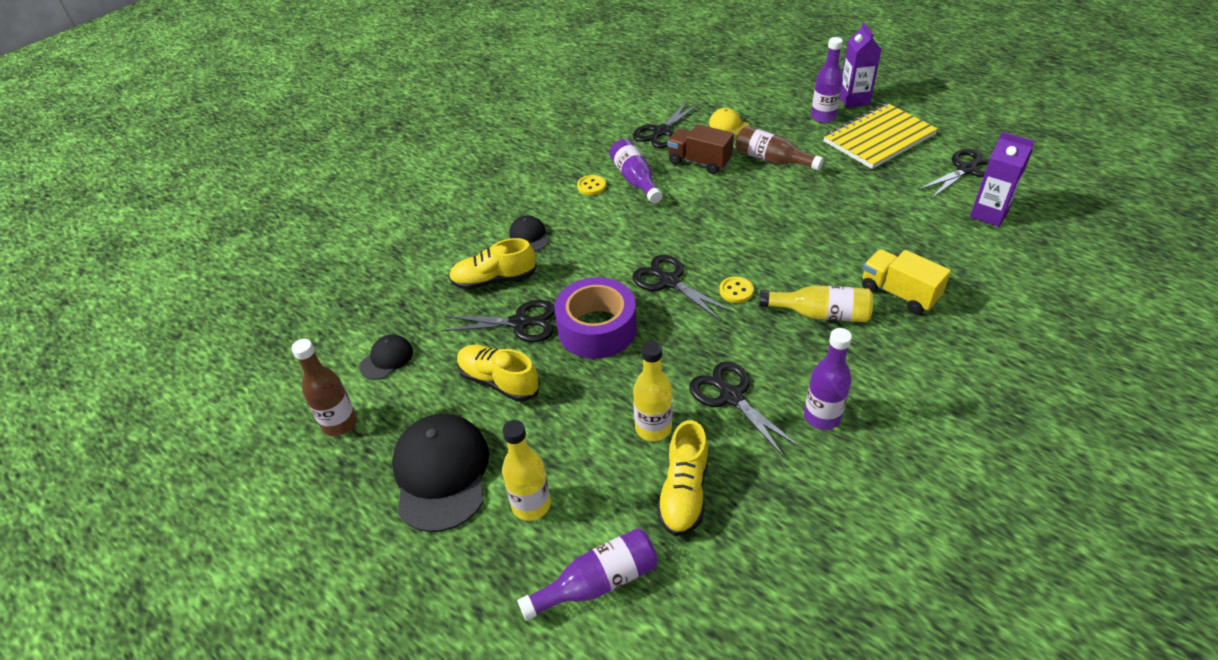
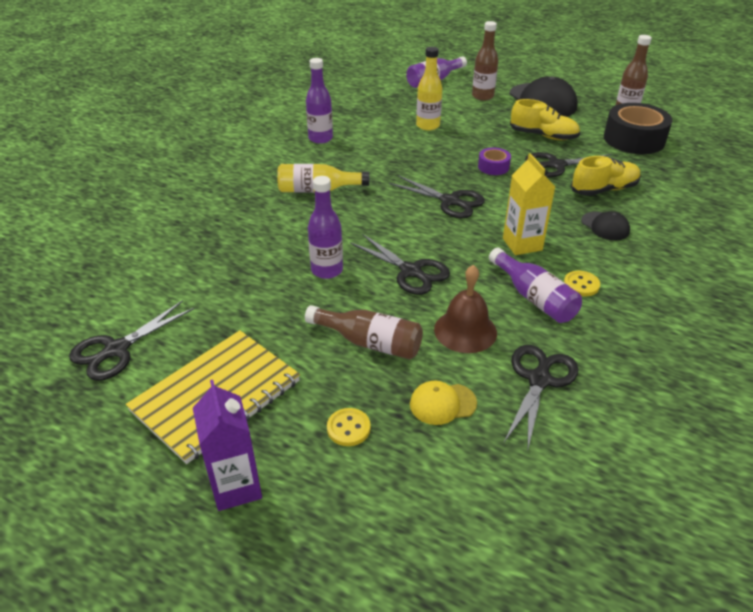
camera: 165 degrees right, 5 degrees down
black cap [359,334,413,380] -> black tape [604,103,673,154]
yellow bottle [502,420,551,521] -> brown bottle [472,21,498,101]
purple tape [554,277,637,359] -> purple tape [478,147,511,175], size x0.50
yellow shoe [657,420,708,536] -> none
brown truck [667,124,734,174] -> brown bell [434,265,497,353]
black scissors [689,361,801,458] -> black scissors moved to [350,234,450,295]
yellow cap [709,108,750,136] -> yellow cap turned 135 degrees clockwise [410,381,477,425]
yellow button [719,276,754,303] -> yellow button moved to [327,408,371,446]
purple bottle [811,37,843,123] -> purple bottle moved to [308,176,343,279]
yellow truck [862,249,951,314] -> none
purple carton [970,132,1034,227] -> none
none -> yellow carton [503,153,555,255]

